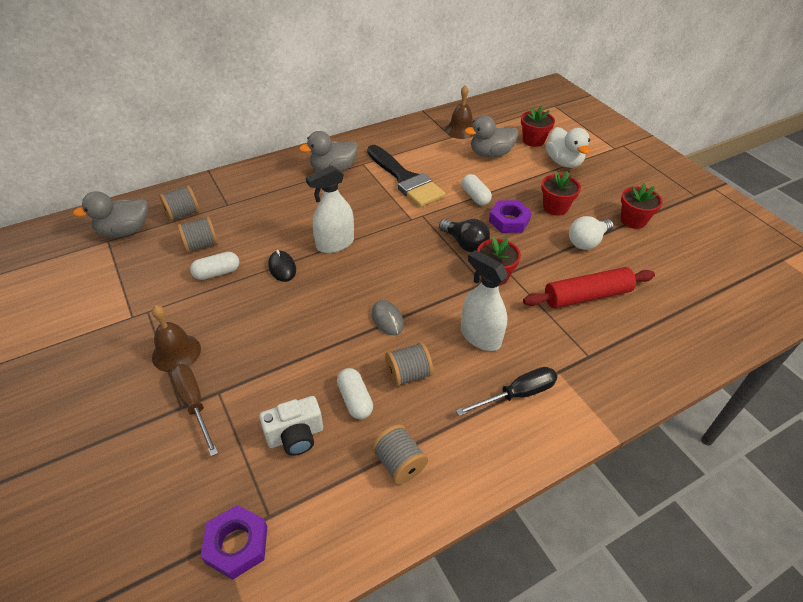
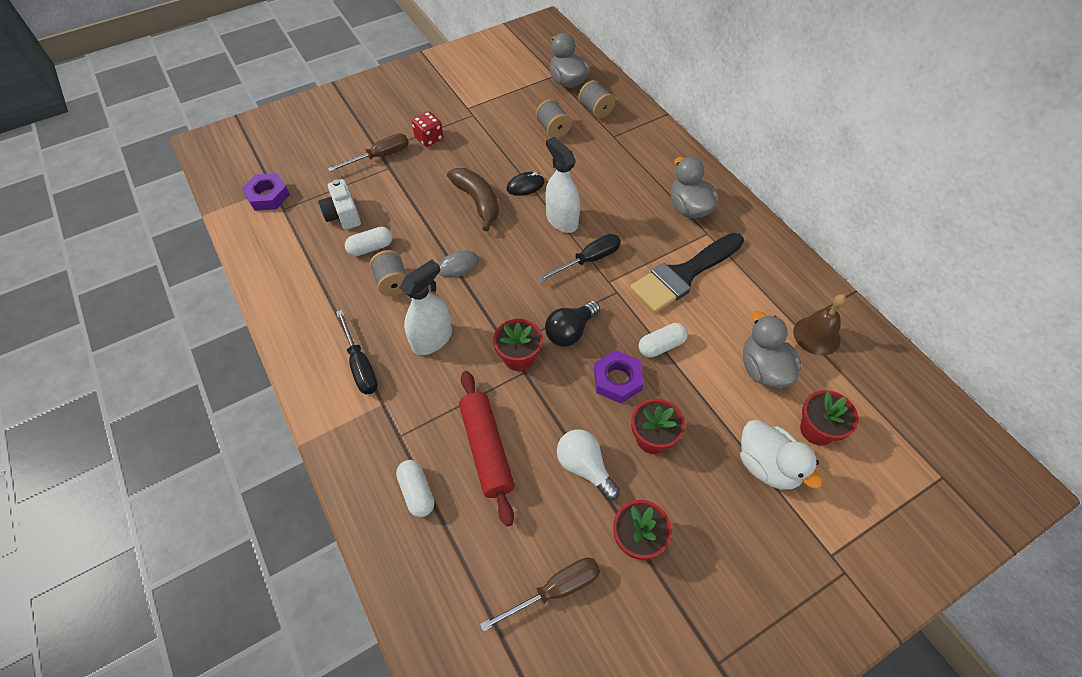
camera: 90 degrees right, 10 degrees up
brown bell [152,305,201,372] -> red dice [412,111,443,147]
white capsule [190,252,239,280] -> white capsule moved to [396,460,434,517]
grey spool [372,424,428,484] -> none
white duck [546,127,590,168] -> white duck turned 105 degrees counterclockwise [740,420,823,490]
none -> brown banana [447,168,499,231]
none -> brown screwdriver [480,557,600,632]
none -> black screwdriver [538,234,621,282]

